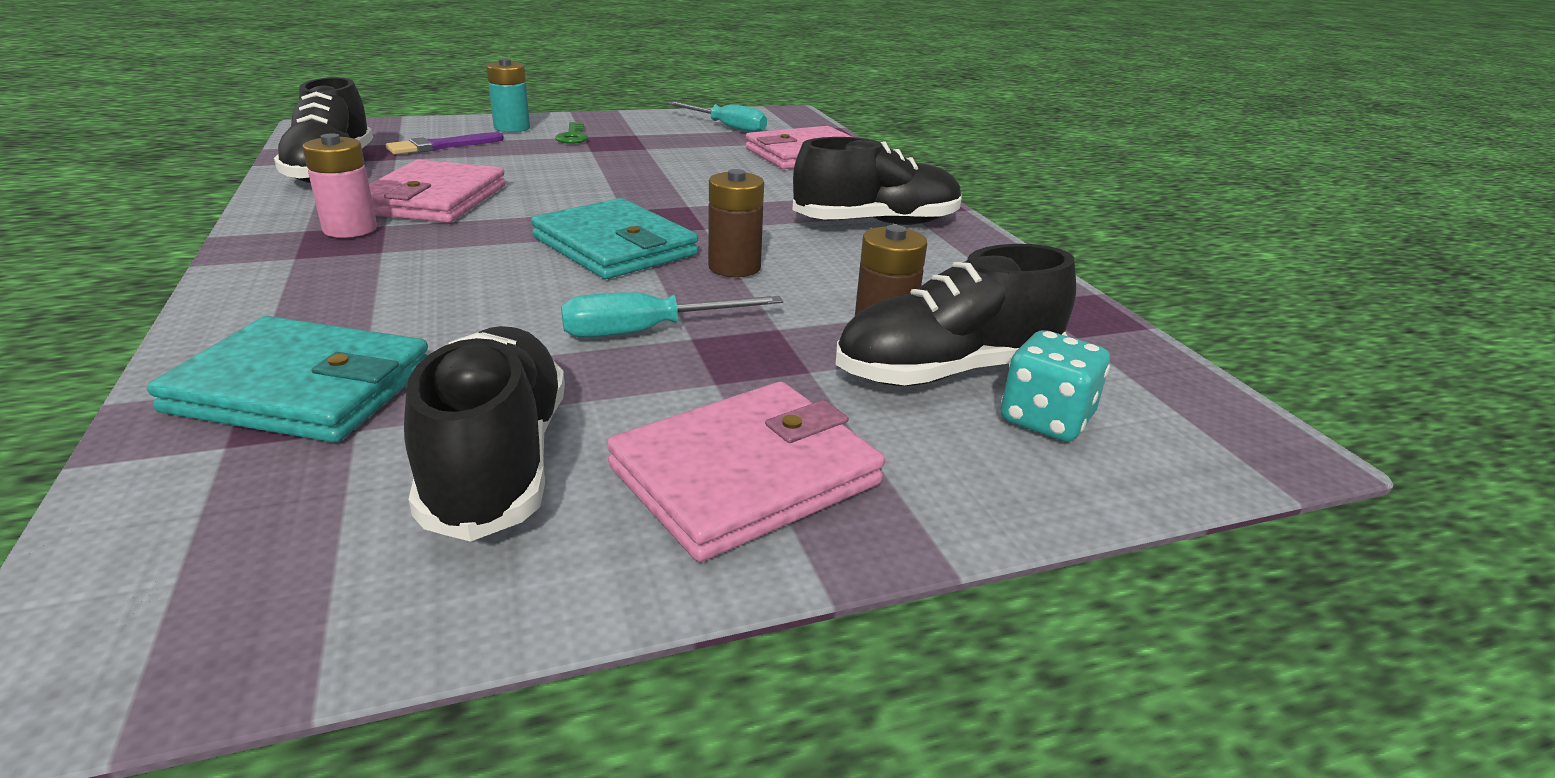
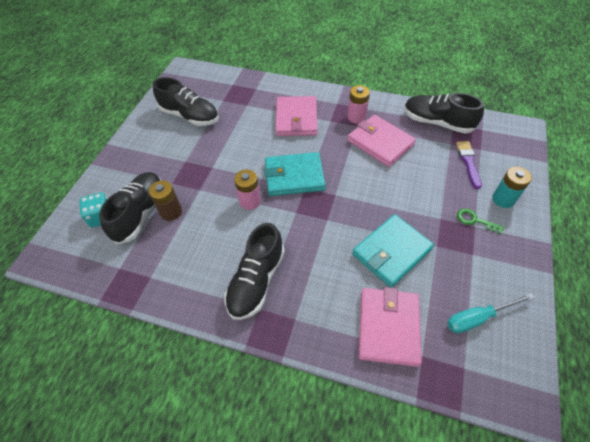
camera: 130 degrees right, 25 degrees up
turquoise wallet [147,316,428,443] -> turquoise wallet moved to [352,214,434,288]
turquoise screwdriver [561,292,783,338] -> none
pink wallet [607,382,885,562] -> pink wallet moved to [276,96,318,136]
brown battery [708,169,764,277] -> pink battery [234,169,261,210]

